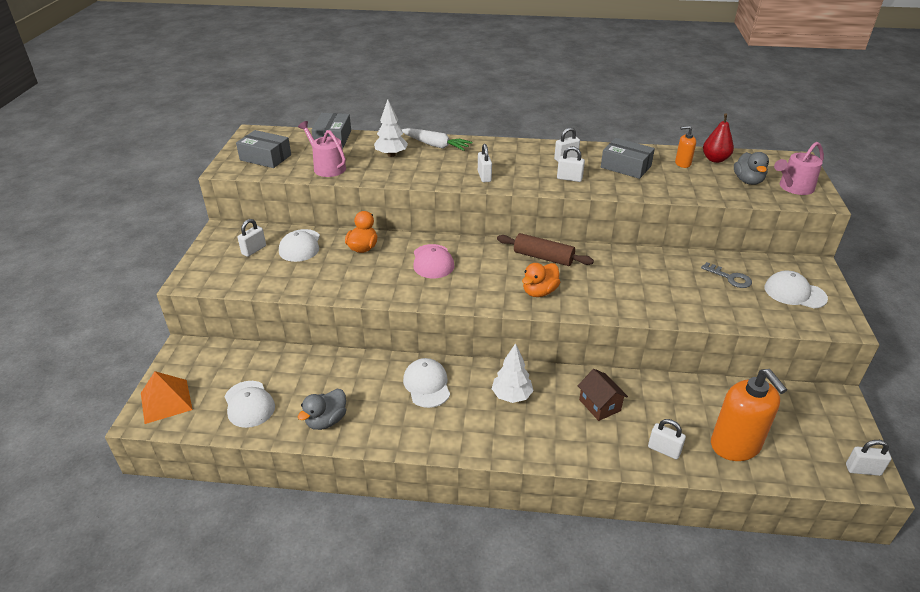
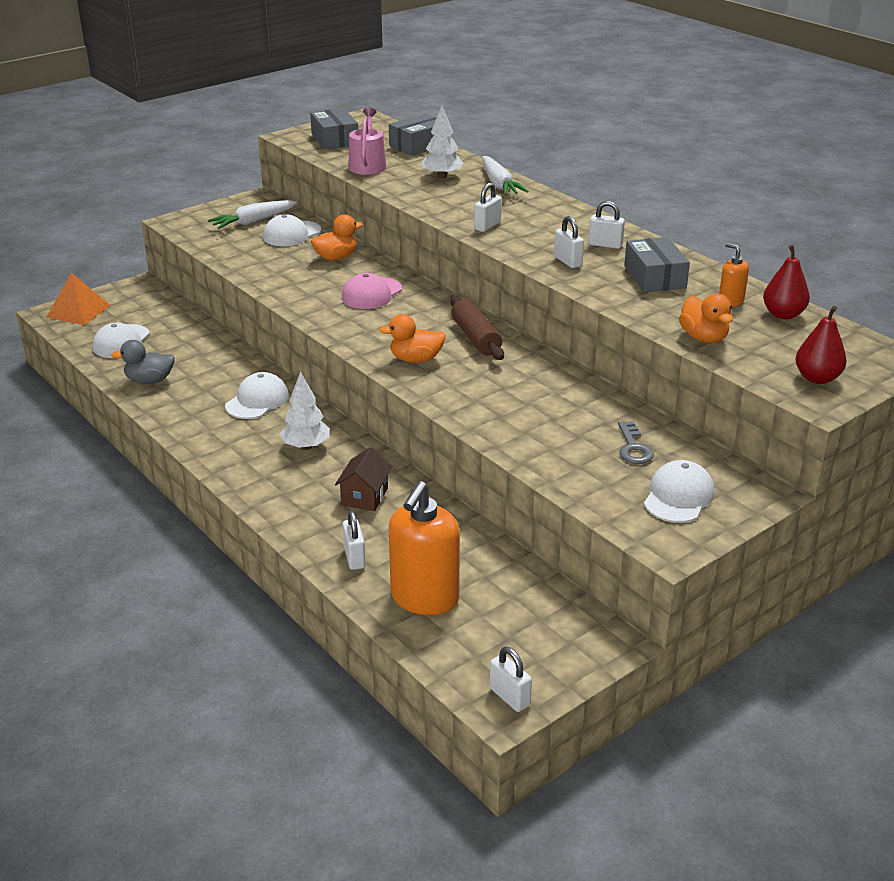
camera: 45 degrees right, 5 degrees down
white padlock [238,219,266,257] -> white carrot [208,200,298,229]
grey duck [734,152,769,185] -> none
white cap [765,271,828,309] -> white cap turned 45 degrees clockwise [644,460,715,523]
pink watering can [774,142,824,195] -> red pear [796,306,847,384]
none -> orange duck [679,294,733,343]

